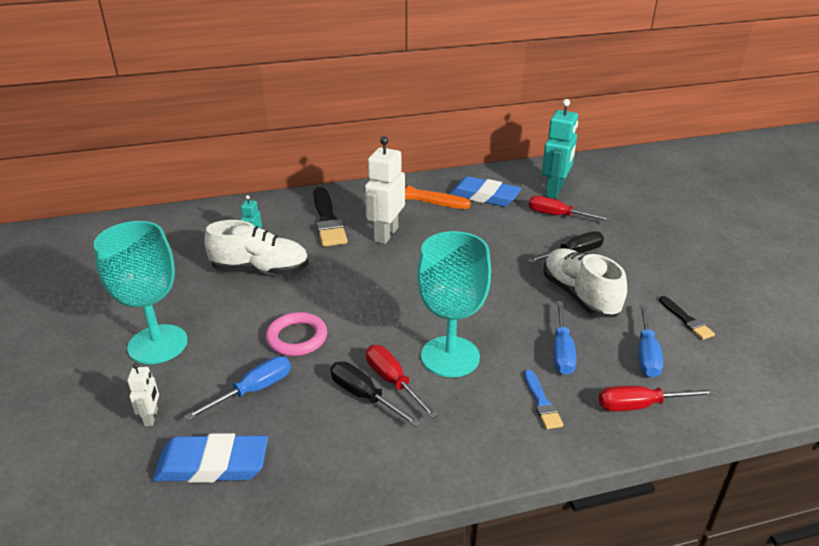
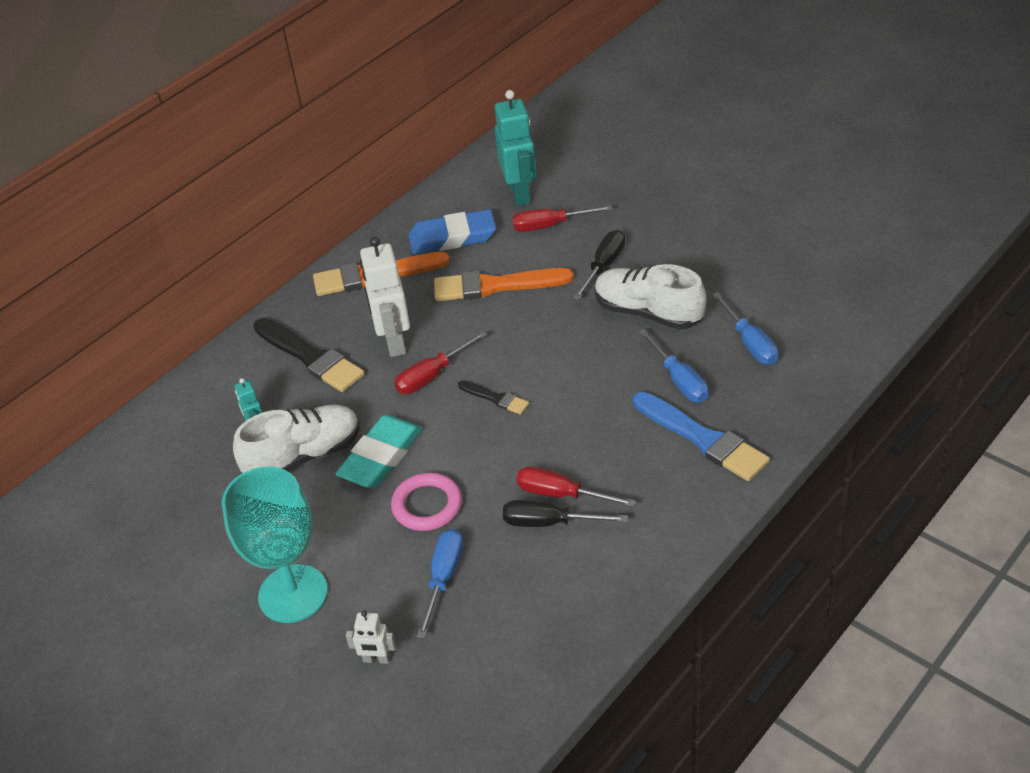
camera: 30 degrees left, 10 degrees up
white robot [127,363,159,426] -> white robot turned 135 degrees clockwise [346,610,396,664]
blue eraser [153,433,268,483] -> none
turquoise goblet [417,231,491,377] -> none
blue brush [524,370,563,429] -> blue brush [633,392,770,481], size x1.93
red screwdriver [598,386,716,411] -> red screwdriver moved to [394,331,487,394]
black brush [659,296,715,340] -> black brush moved to [458,380,529,415]
none -> turquoise eraser [335,415,423,489]
none -> orange brush [434,268,574,301]

